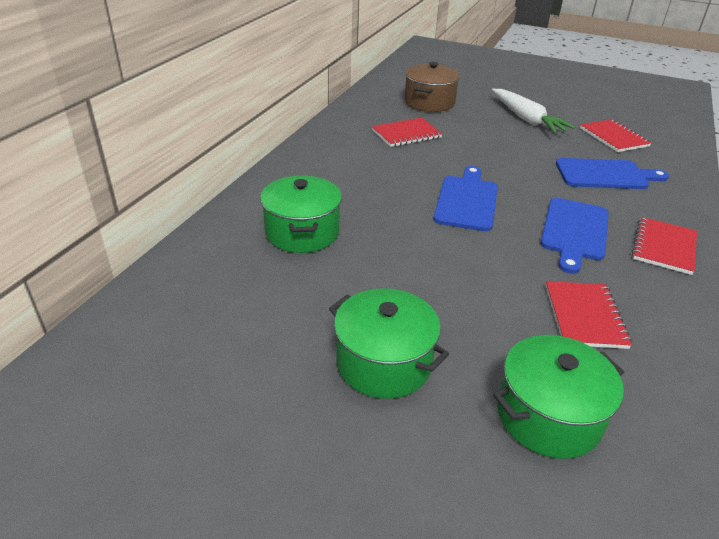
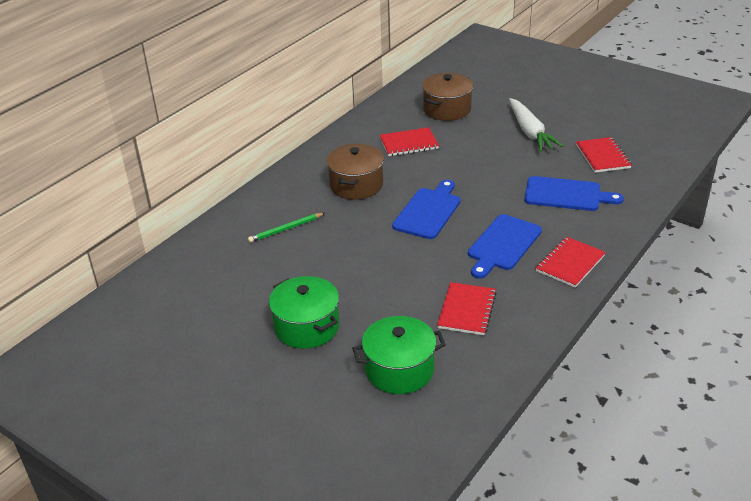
camera: 15 degrees right, 0 degrees up
green pot [260,175,342,253] -> green pencil [248,213,325,243]
none -> brown pot [326,144,384,200]

